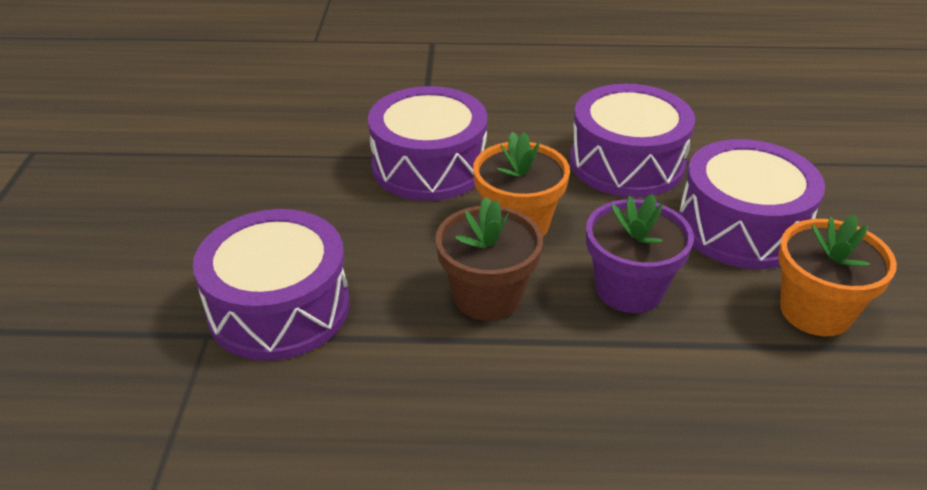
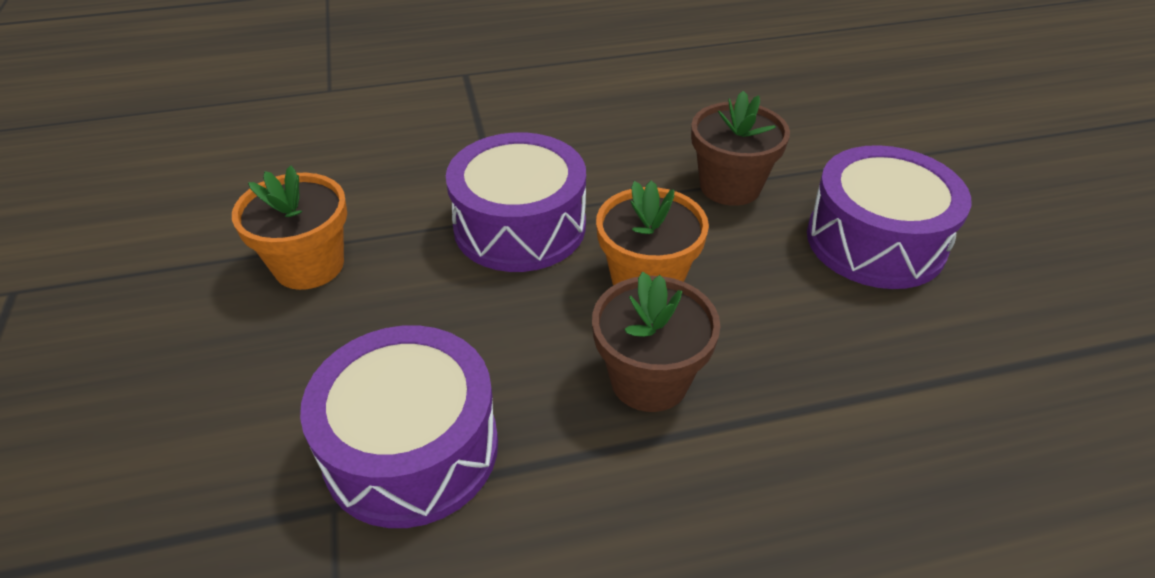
camera: 15 degrees left, 5 degrees up
purple drum [570,84,695,198] -> brown flower pot [691,91,790,206]
purple flower pot [586,194,694,313] -> none
orange flower pot [778,215,897,336] -> orange flower pot moved to [232,166,347,290]

